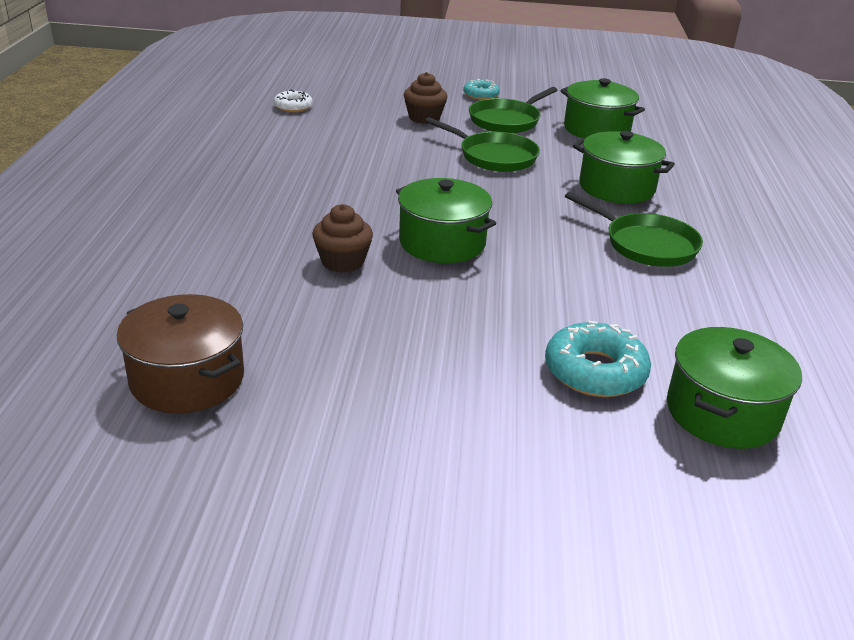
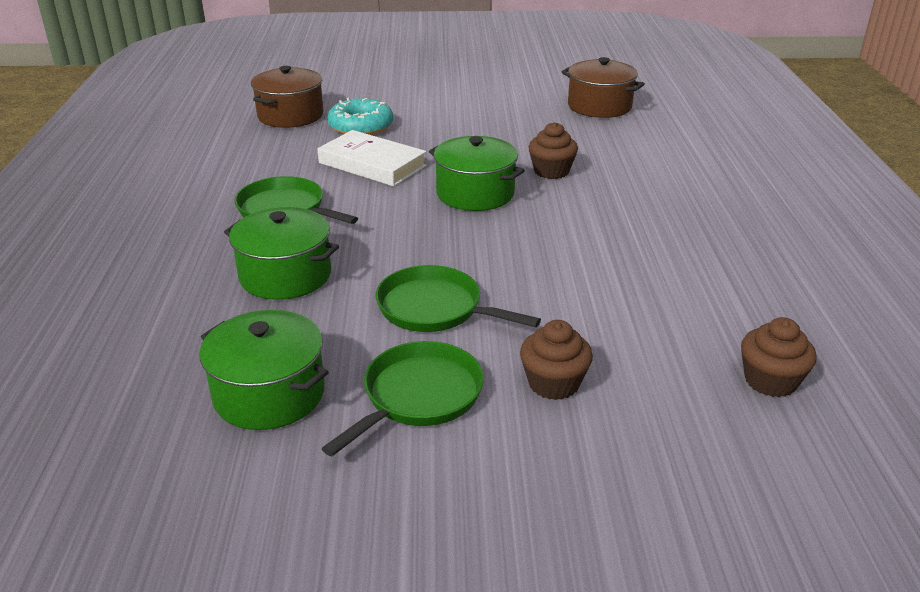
camera: 175 degrees right, 0 degrees up
white donut [274,90,313,112] -> brown cupcake [741,317,817,397]
turquoise donut [463,79,500,100] -> none
green pot [667,327,802,449] -> brown pot [251,66,323,128]
none -> white book [317,130,427,187]

